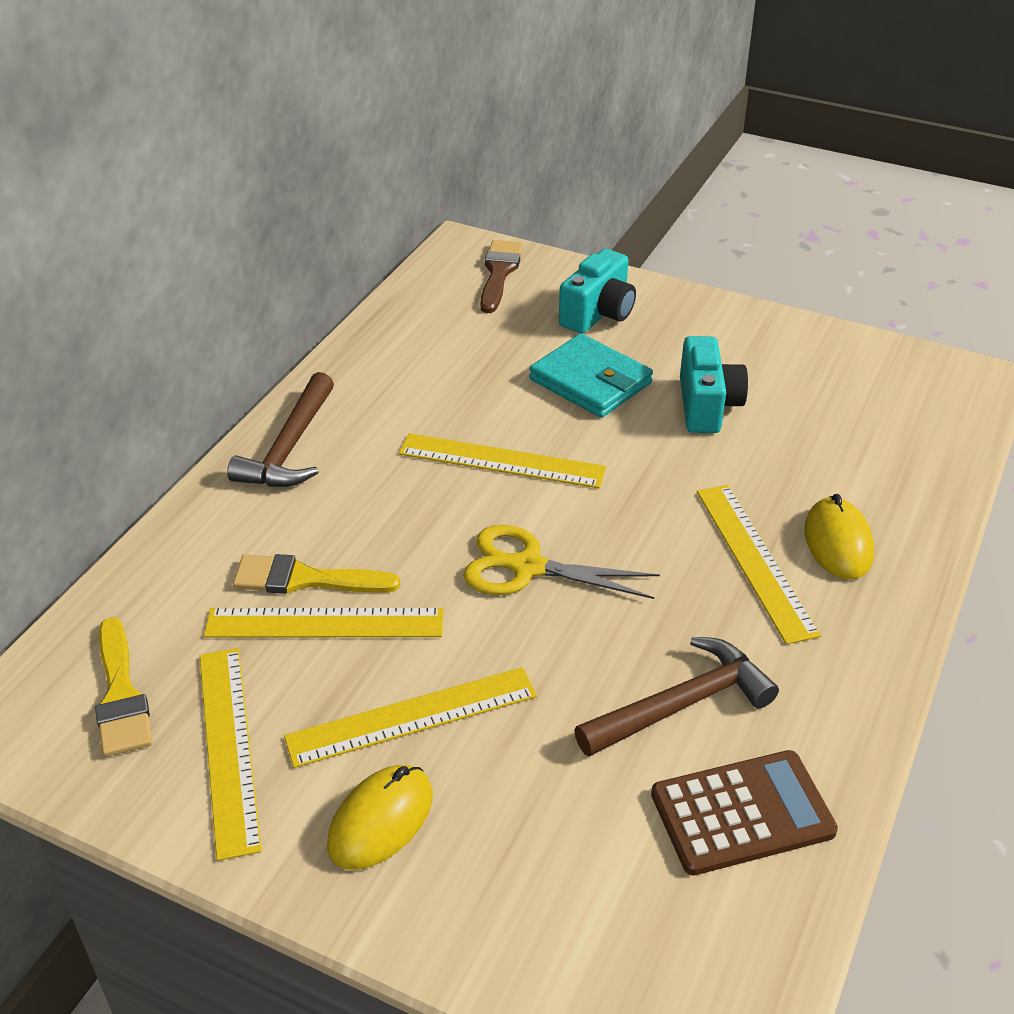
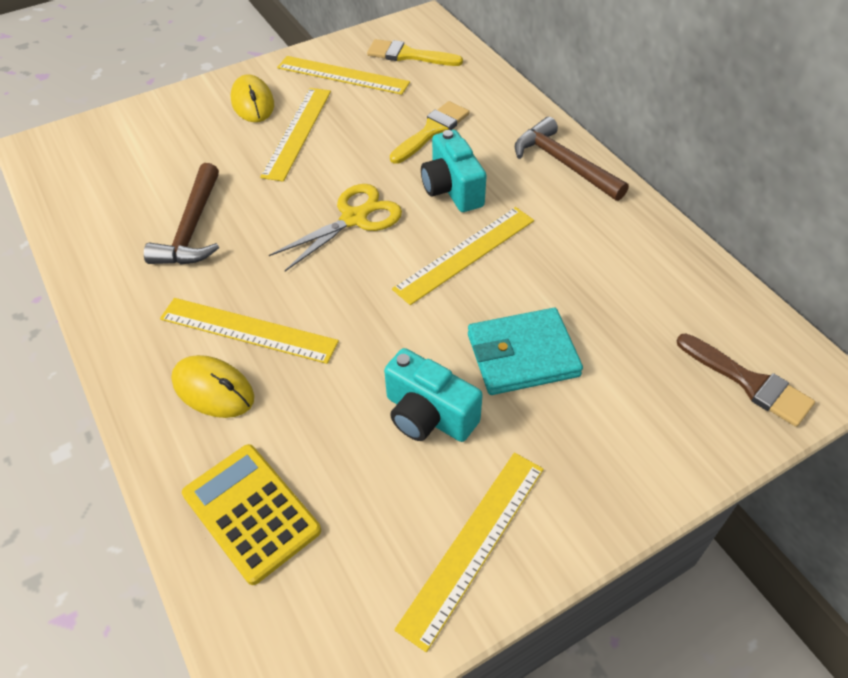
camera: 125 degrees right, 10 degrees up
yellow ruler [204,608,443,637] -> yellow ruler moved to [394,453,544,652]
turquoise camera [559,249,636,334] -> turquoise camera moved to [421,130,487,212]
brown calculator [651,750,838,875] -> none
none -> yellow calculator [182,444,321,585]

